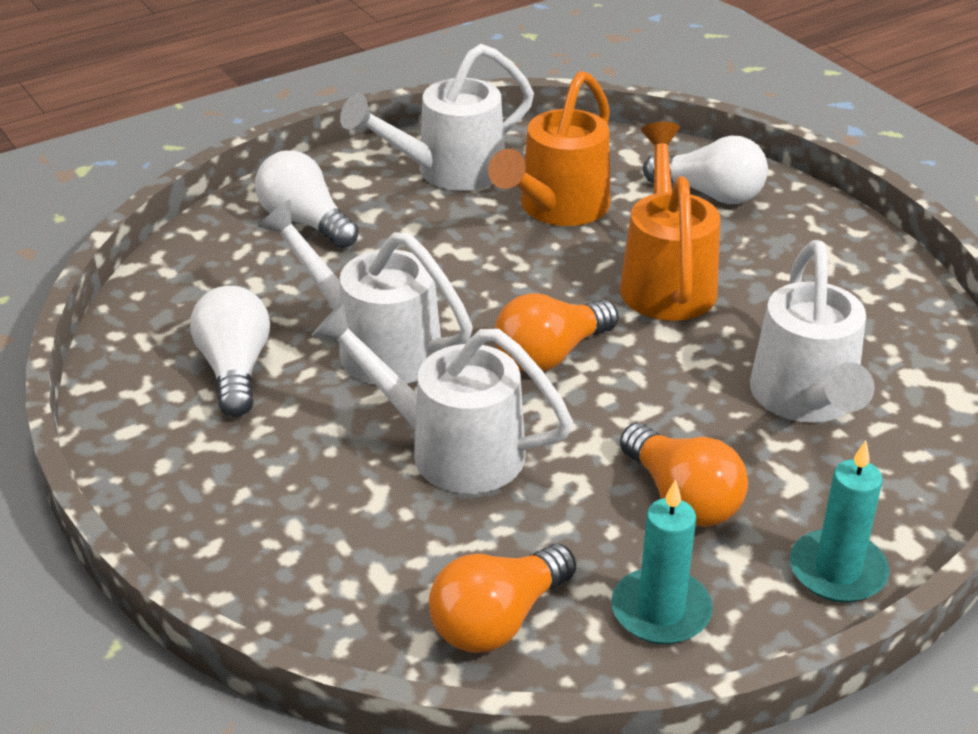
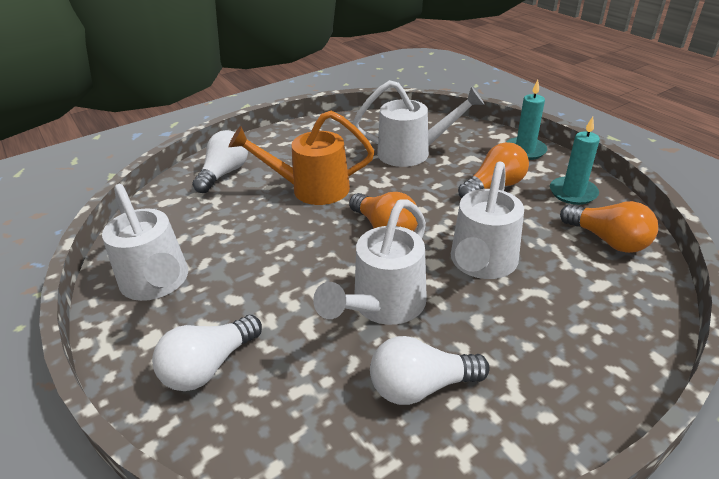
camera: 90 degrees left, 0 degrees up
orange watering can [488,71,610,226] -> none

